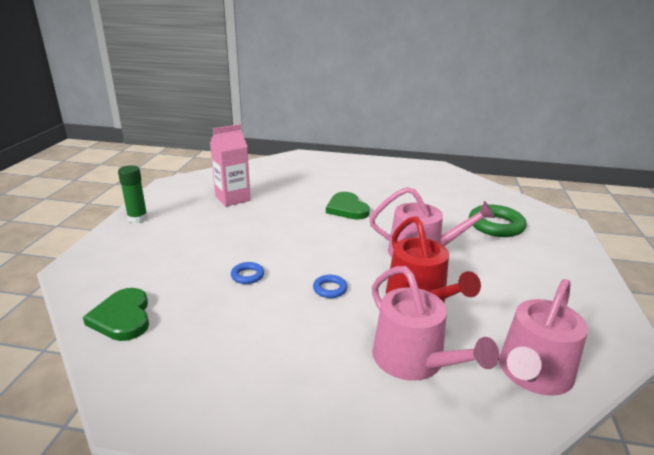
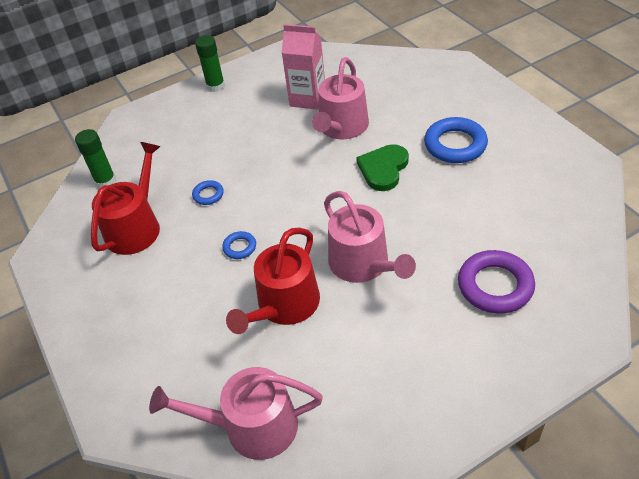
camera: 55 degrees right, 20 degrees up
green heart [83,288,149,341] -> green glue stick [75,129,116,188]
pink watering can [372,266,499,381] -> pink watering can moved to [312,57,369,140]
green ring [469,205,526,237] -> purple ring [458,250,535,314]
none -> red watering can [91,142,161,255]
none -> blue ring [424,117,488,163]

